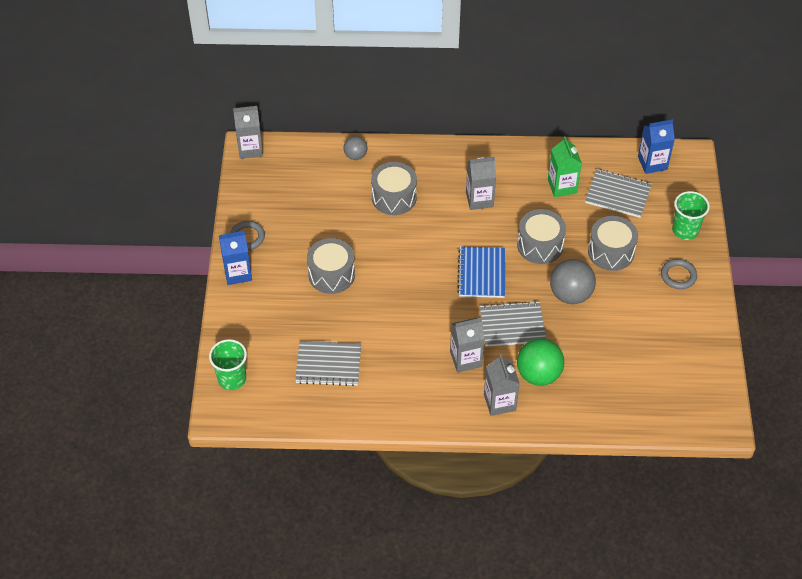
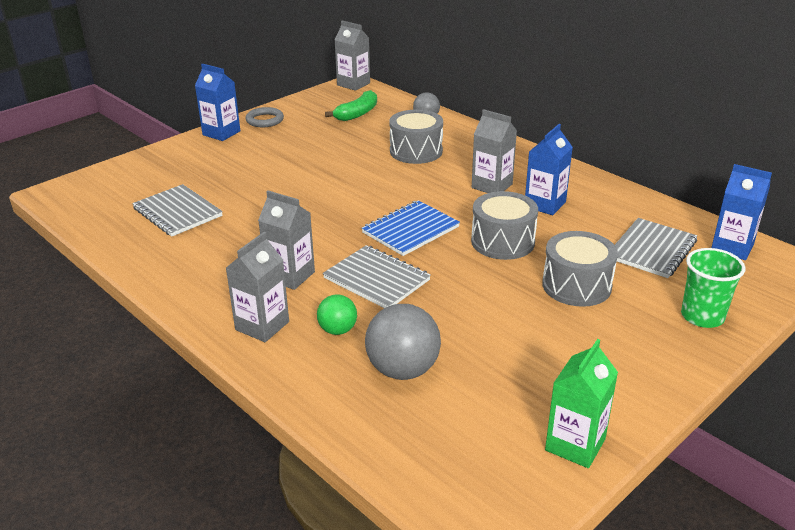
camera: 45 degrees right, 20 degrees down
green cup [209,339,247,390] -> none
grey drum [307,238,355,294] -> none
green ball [517,338,564,386] -> green ball [317,294,357,335], size x0.57
green carton [548,136,582,197] -> green carton moved to [545,339,618,468]
grey ball [550,259,596,304] -> grey ball moved to [365,304,441,380]
grey notebook [585,169,652,218] -> grey notebook turned 60 degrees clockwise [615,218,697,278]
grey ring [661,259,697,289] -> none
none -> green banana [325,90,377,121]
none -> blue carton [525,124,573,215]

